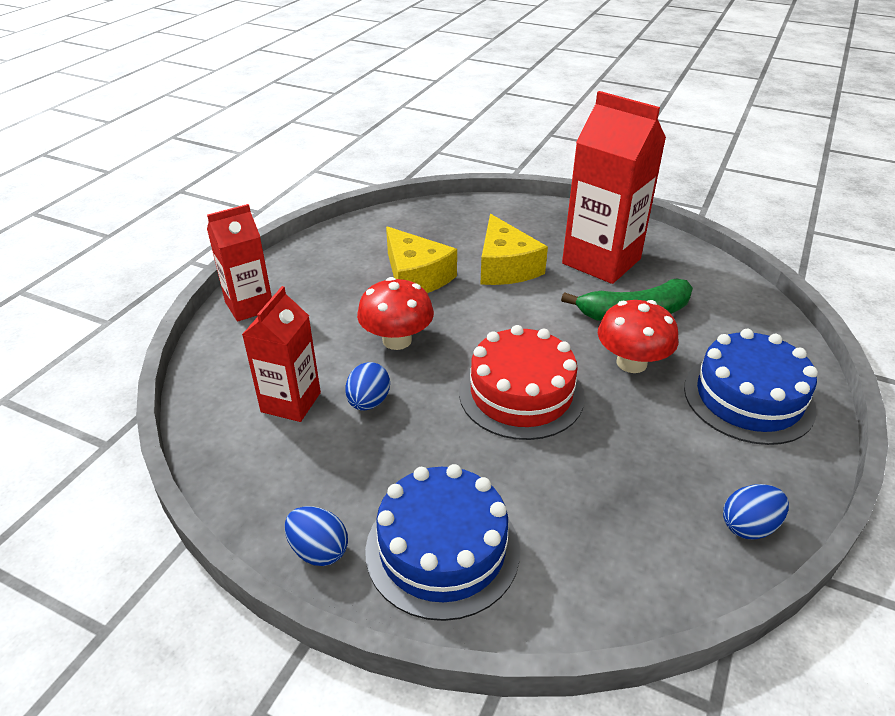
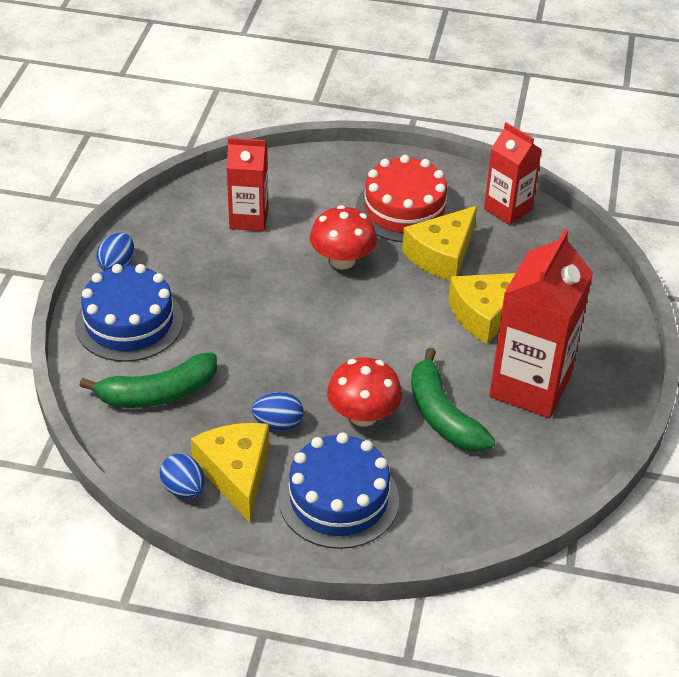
camera: 75 degrees right, 5 degrees up
red carton [207,204,272,322] -> red carton moved to [484,122,542,225]
blue egg [345,362,390,411] -> blue egg moved to [252,392,304,431]
red cake [459,325,585,440] -> red cake moved to [356,155,454,242]
none -> green banana [79,352,217,408]
none -> yellow cheese [191,423,269,522]

